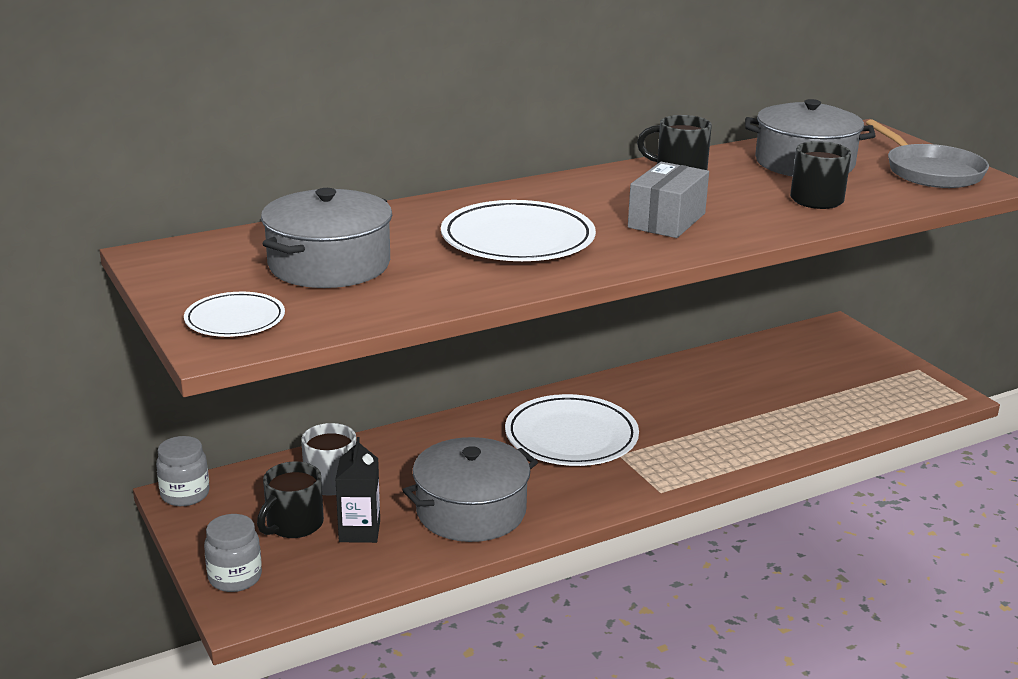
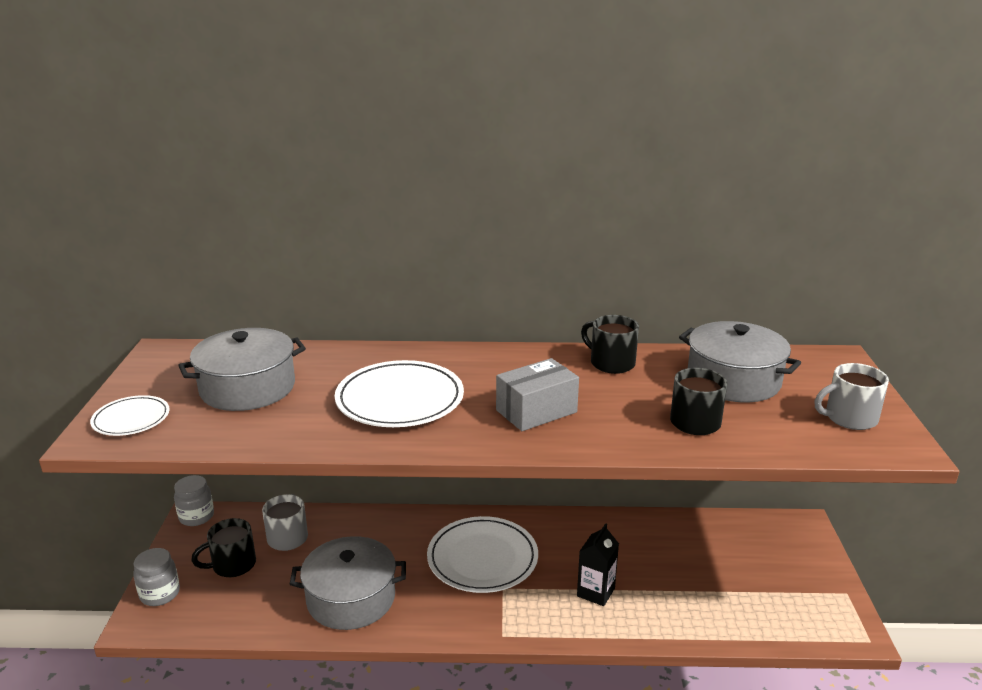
camera: 30 degrees right, 0 degrees up
black carton [336,437,380,543] -> black carton moved to [577,523,619,606]
grey pan [866,119,989,188] -> grey mug [814,363,889,430]

